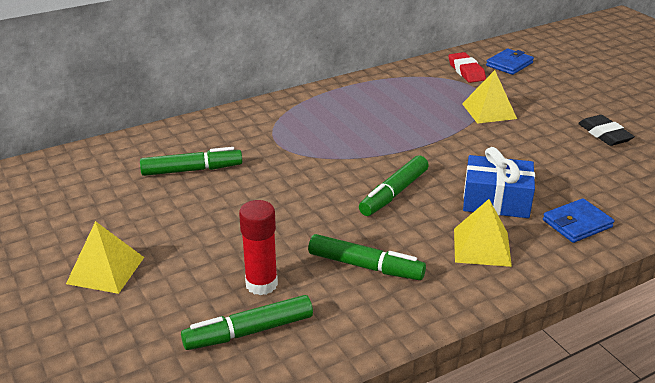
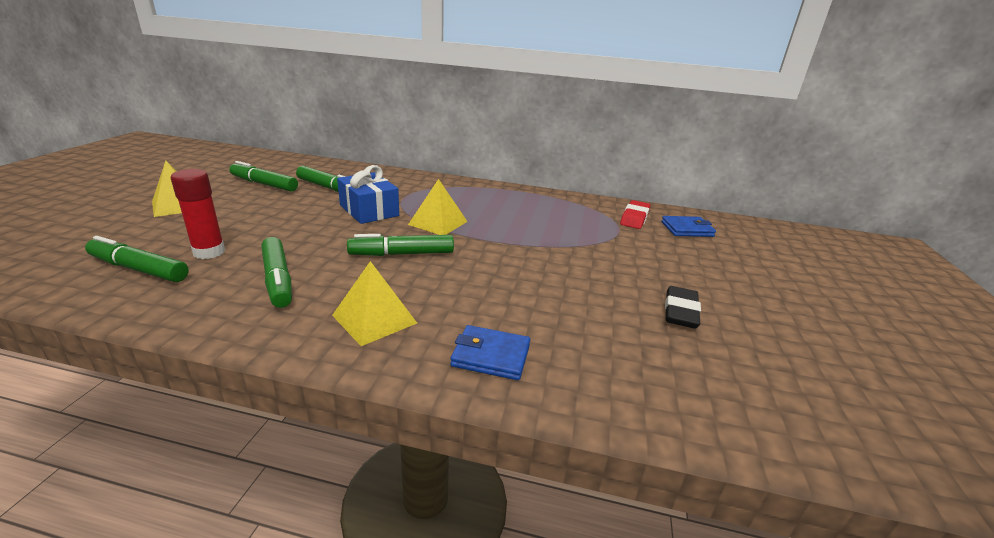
camera: 40 degrees right, 5 degrees down
yellow pyramid [462,70,517,124] -> yellow pyramid moved to [408,179,468,235]
blue gift [463,147,535,218] -> blue gift moved to [337,165,399,224]
none -> green marker [229,161,298,192]

